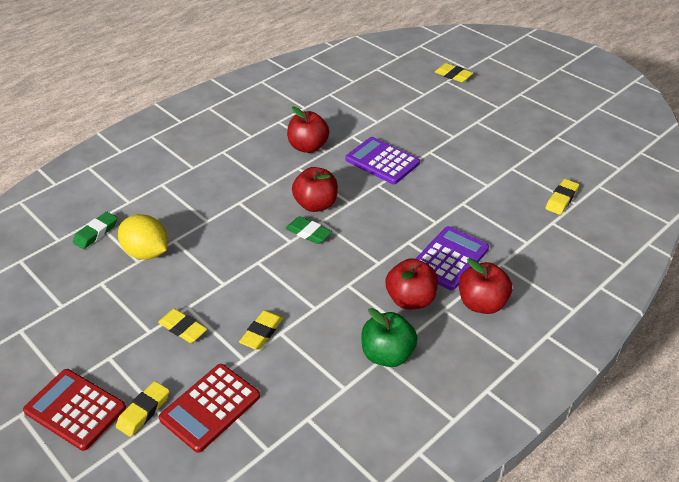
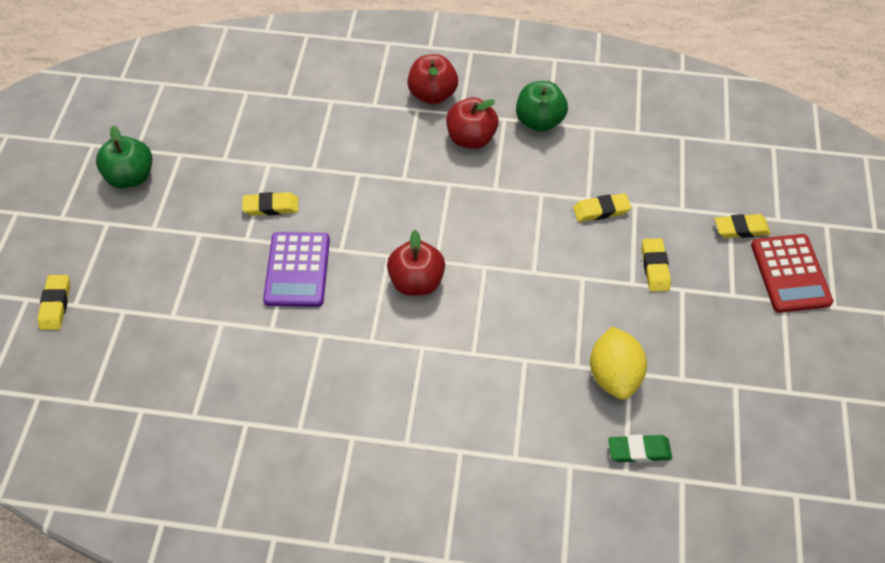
camera: 130 degrees left, 15 degrees up
red calculator [159,364,260,453] -> none
green eraser [285,216,332,244] -> none
red apple [287,106,329,153] -> none
purple calculator [416,226,489,290] -> none
yellow eraser [545,179,579,215] -> yellow eraser moved to [242,192,298,216]
none -> green apple [96,126,152,189]

